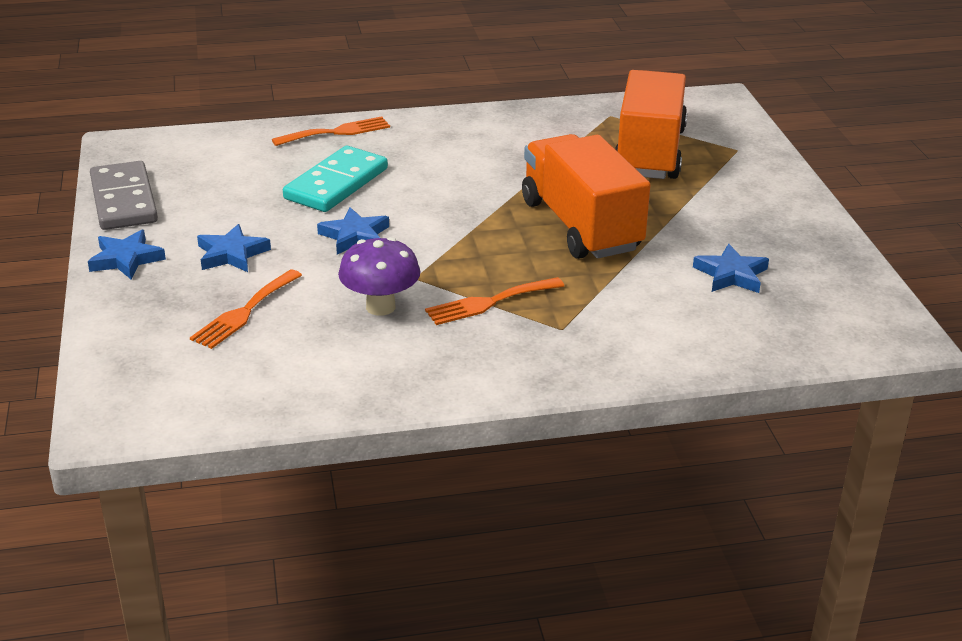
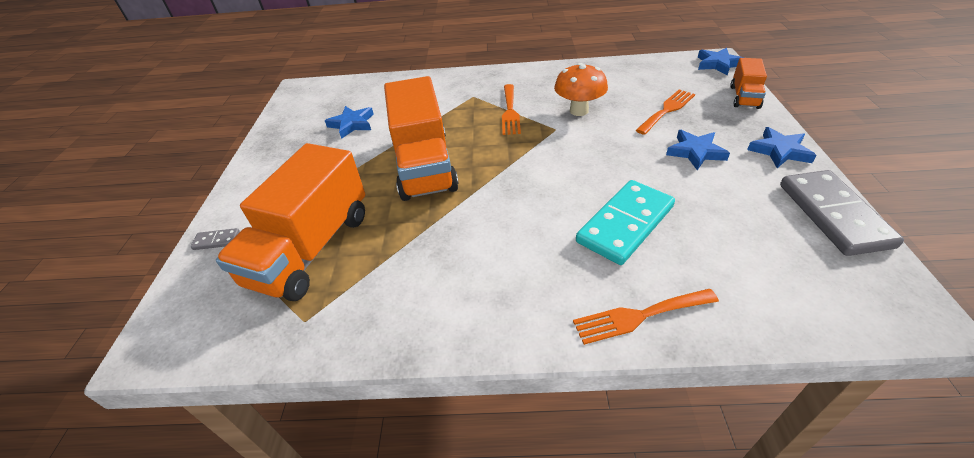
camera: 165 degrees left, 10 degrees up
blue star [317,207,389,254] -> blue star moved to [698,48,744,75]
purple mushroom [338,237,420,316] -> orange mushroom [554,63,608,116]
orange fork [425,277,564,325] -> orange fork turned 105 degrees clockwise [502,84,521,135]
none -> grey domino [191,228,240,250]
none -> orange truck [730,58,767,109]

